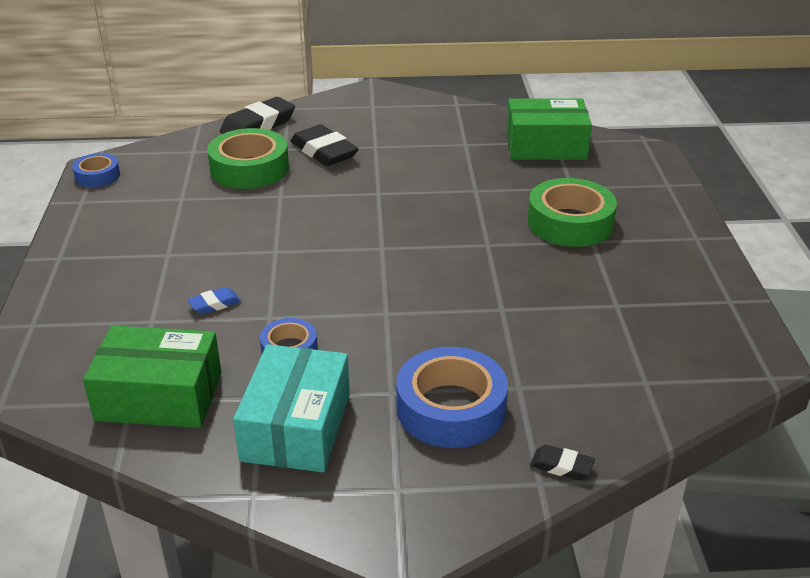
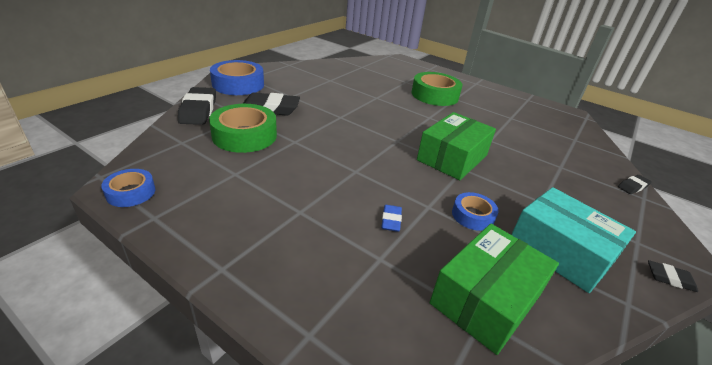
camera: 55 degrees left, 0 degrees up
blue tape [396,347,508,448] -> blue tape moved to [210,60,264,95]
green box [506,98,592,160] -> green box moved to [417,112,496,180]
none -> black eraser [648,260,698,292]

